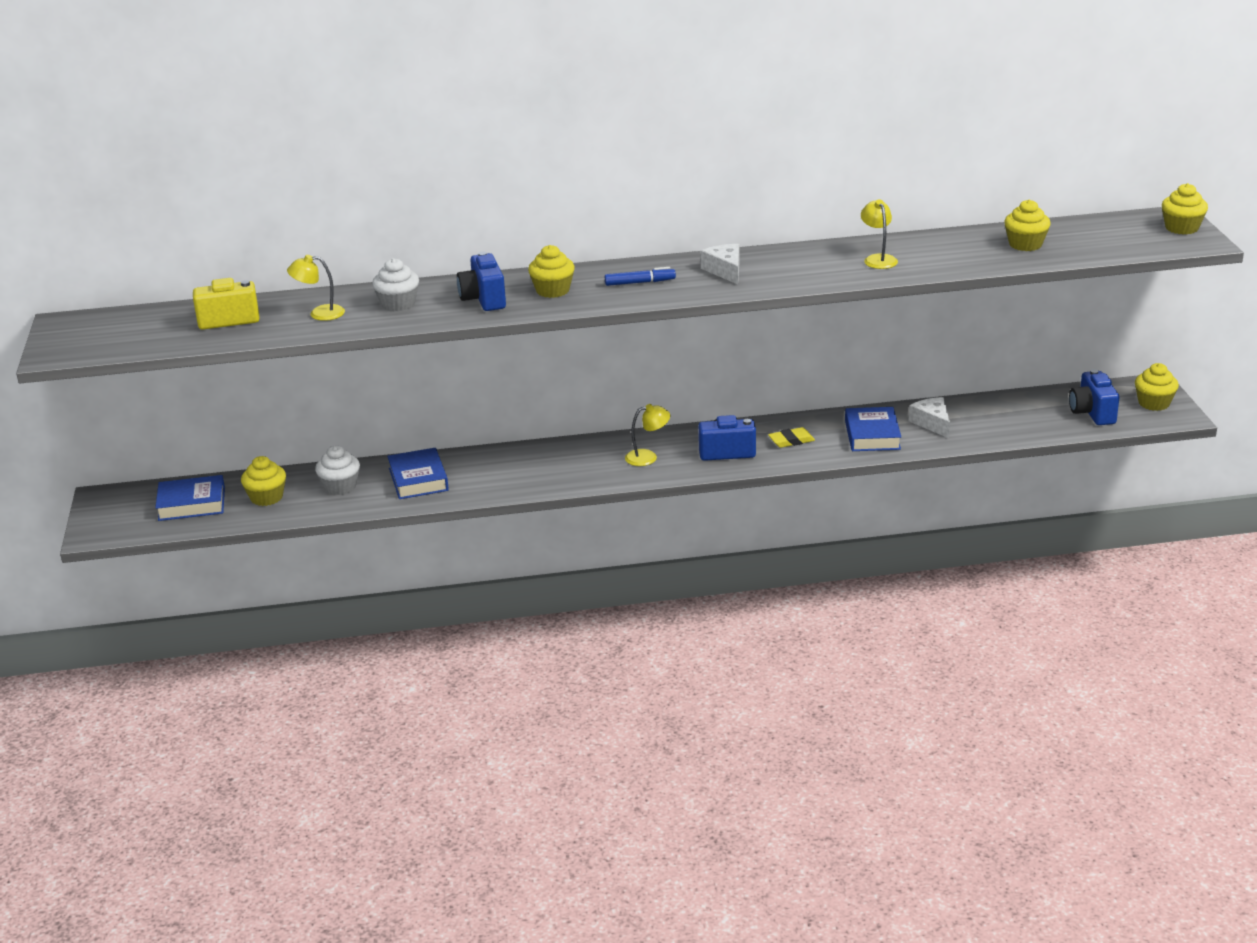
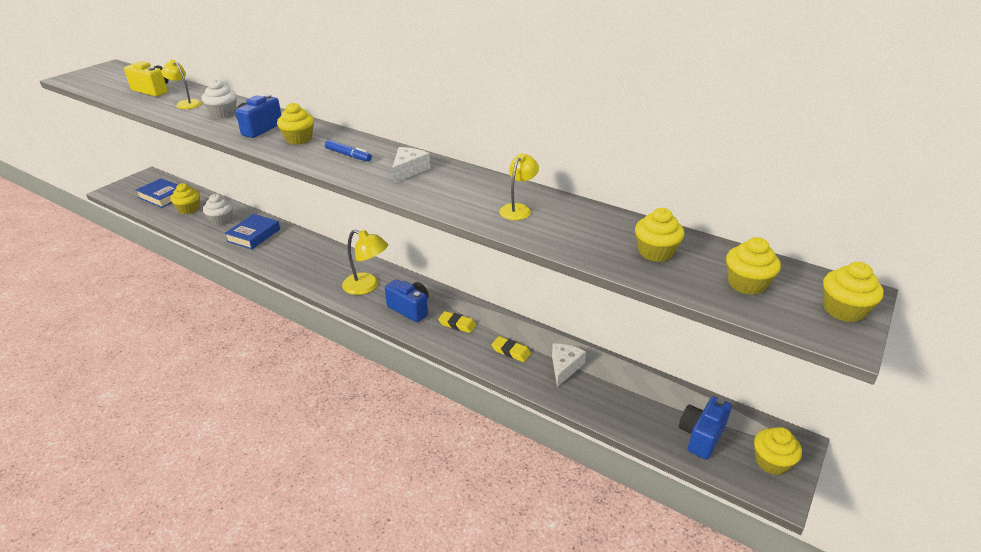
camera: 40 degrees right, 5 degrees up
yellow lamp [625,404,670,466] -> yellow lamp [342,230,388,295], size x1.51
blue book [845,407,901,451] -> yellow eraser [492,336,531,362]
none -> yellow cupcake [726,237,781,295]

